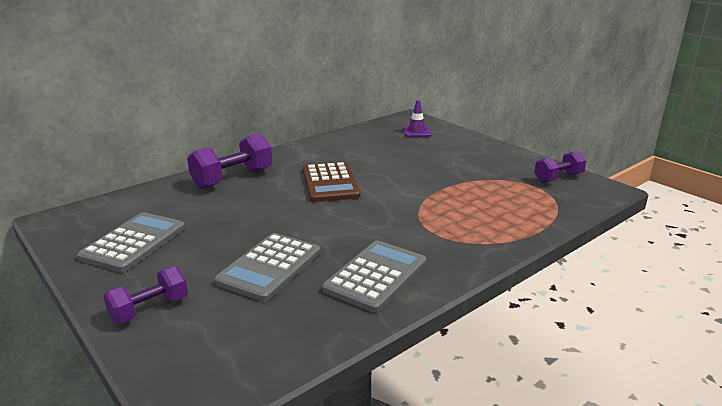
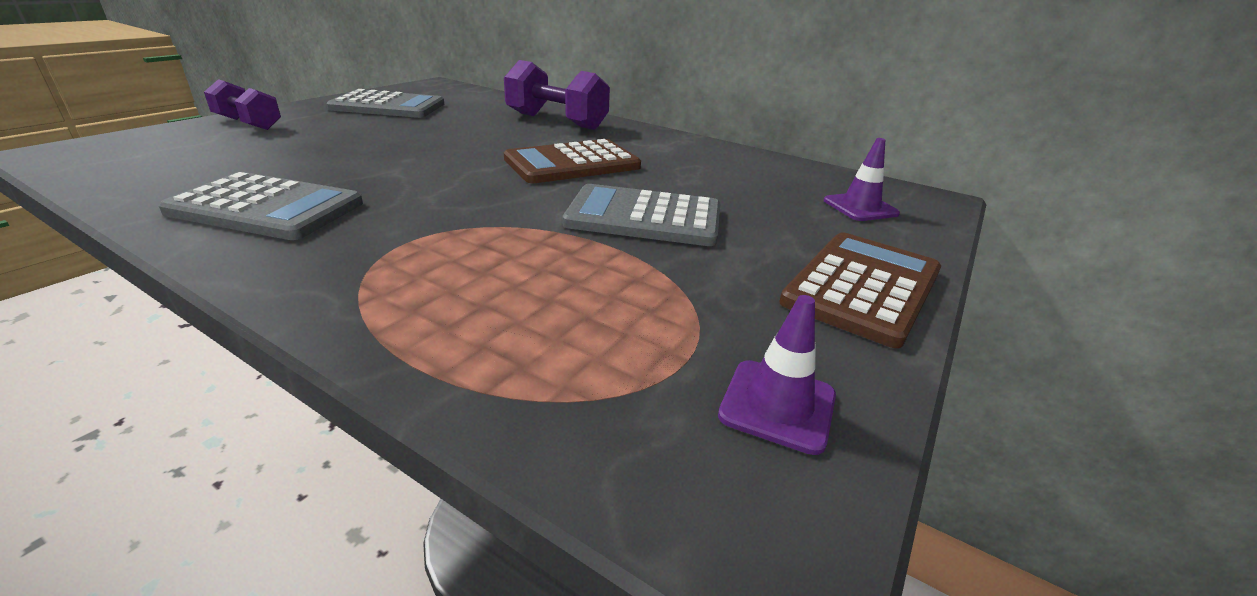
camera: 70 degrees right, 5 degrees up
grey calculator [214,233,320,302] -> grey calculator moved to [563,184,721,246]
purple dumbbell [534,151,587,183] -> purple traffic cone [718,295,836,455]
none -> brown calculator [779,232,941,348]

